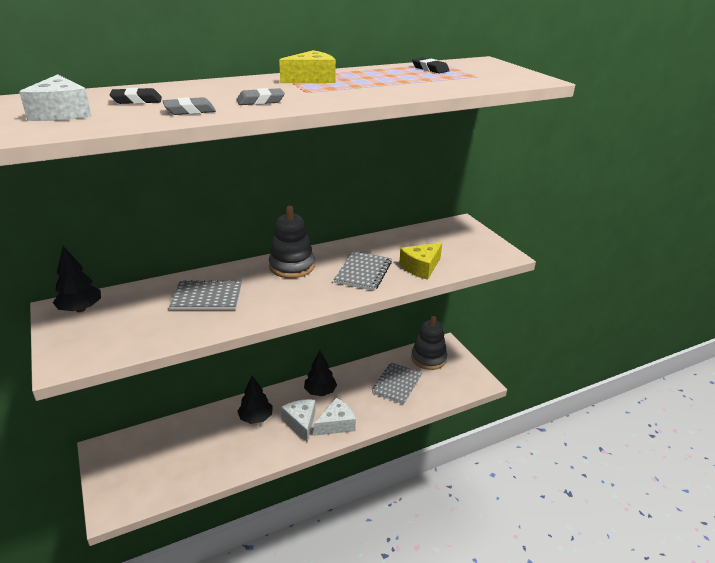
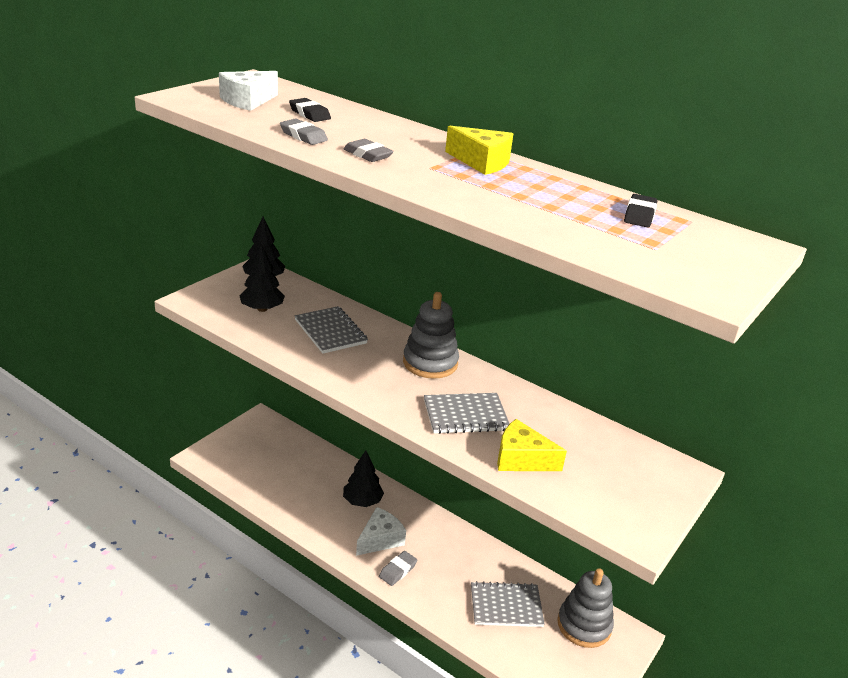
camera: 60 degrees right, 0 degrees up
black tree [304,351,337,396] -> black tree moved to [239,244,285,312]
white cheese [314,398,356,436] -> grey eraser [379,551,417,586]

